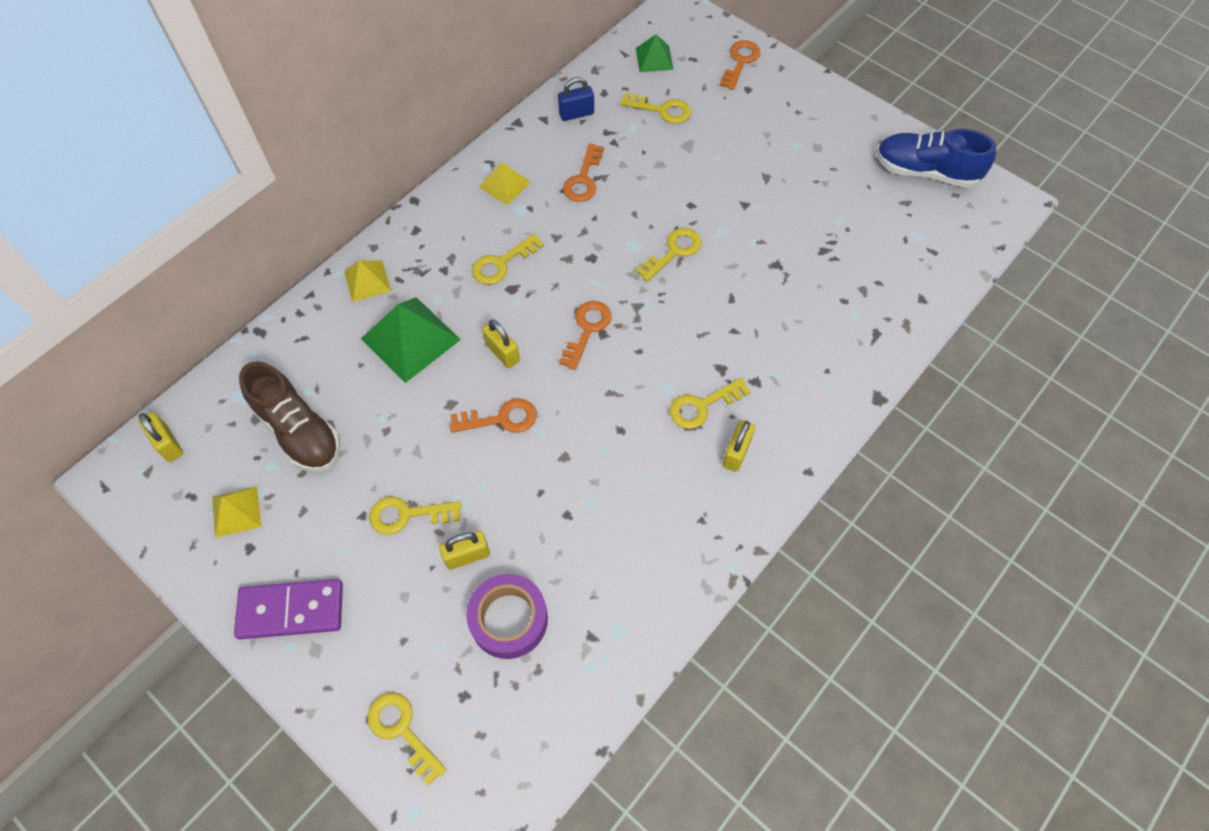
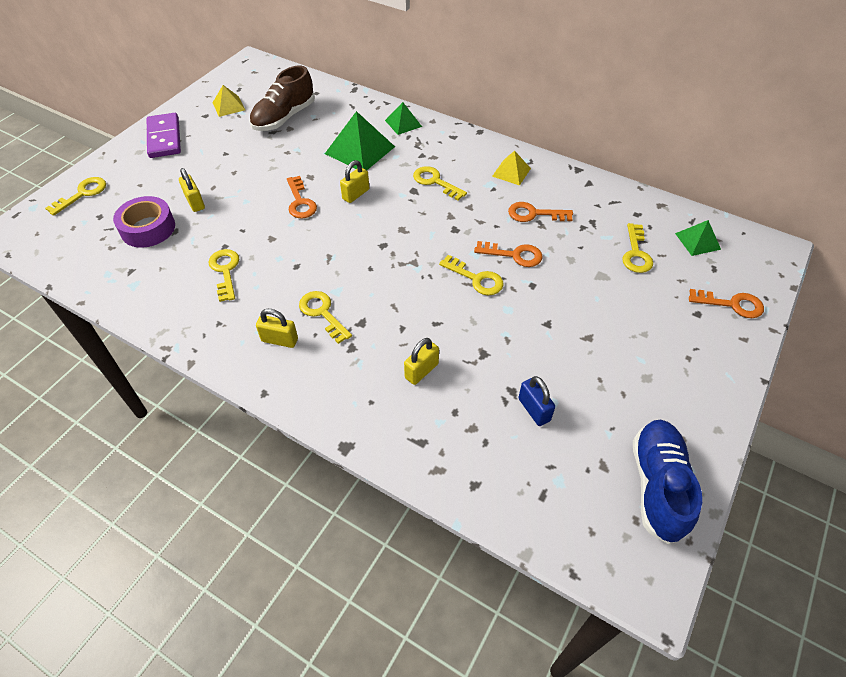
camera: 80 degrees right, 10 degrees down
yellow padlock [139,412,183,462] -> yellow padlock moved to [404,338,439,385]
yellow pyramid [344,260,391,302] -> green pyramid [385,102,422,135]
yellow key [369,496,461,535] -> yellow key moved to [208,249,239,302]
blue padlock [558,77,594,121] -> blue padlock moved to [518,376,555,426]
orange key [559,301,611,370] -> orange key moved to [474,241,543,267]

